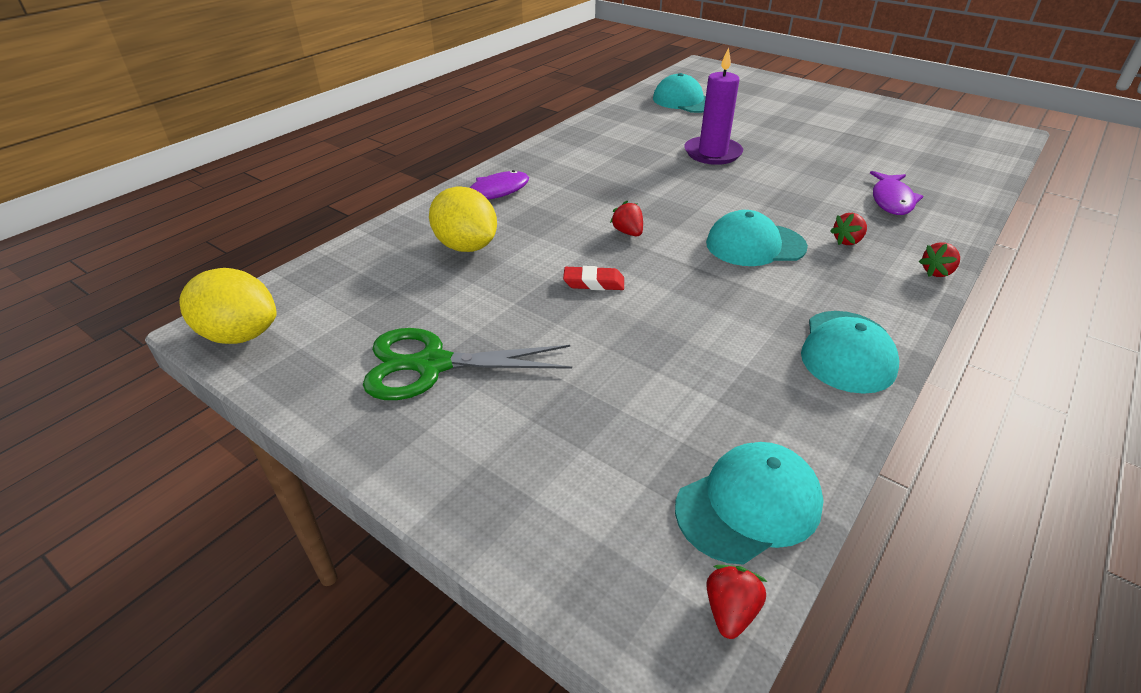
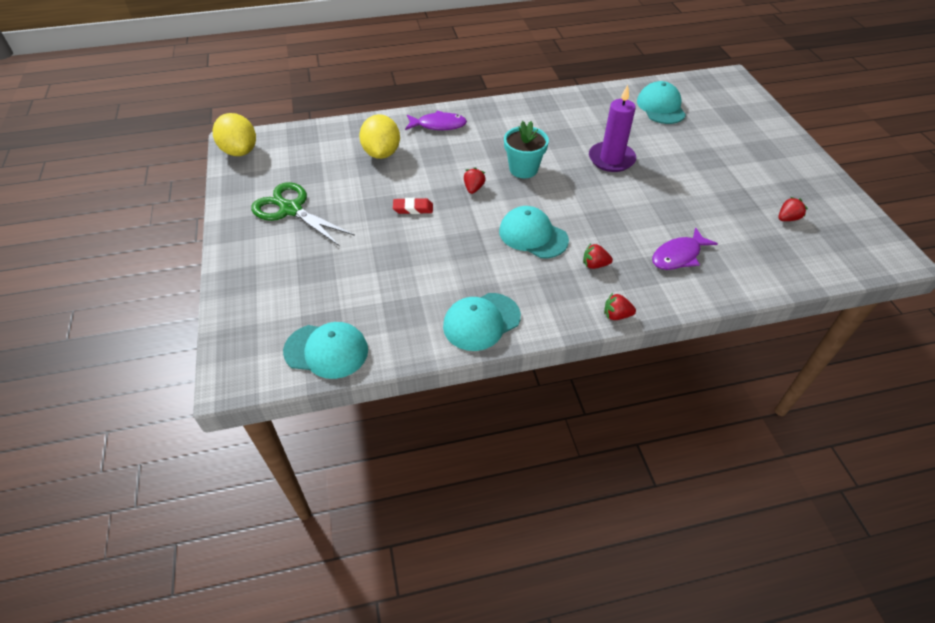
camera: 40 degrees right, 10 degrees up
red eraser [563,266,624,290] -> red eraser turned 45 degrees counterclockwise [393,198,433,214]
red strawberry [706,565,767,639] -> red strawberry moved to [778,197,808,221]
none -> turquoise flower pot [504,121,549,178]

